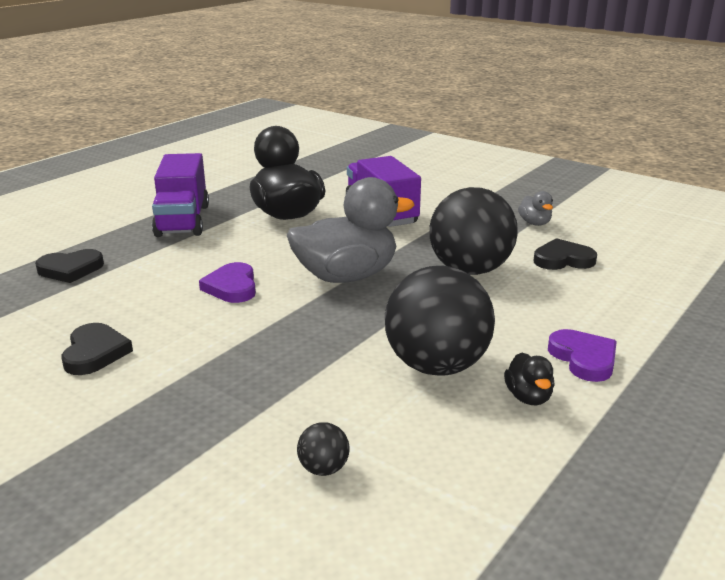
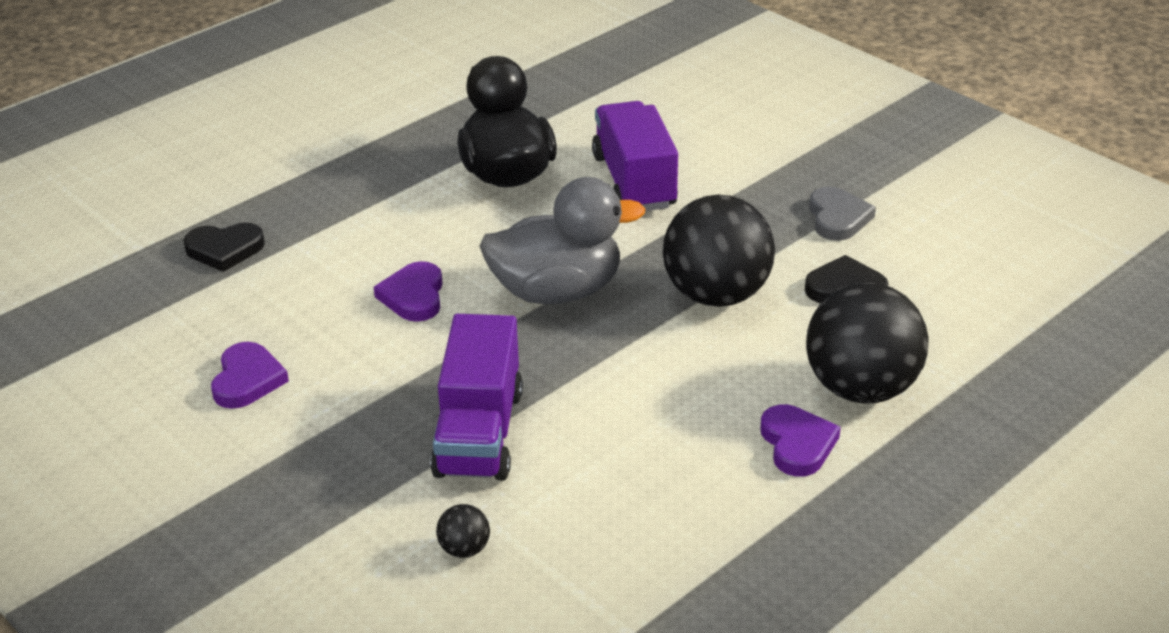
camera: 10 degrees right, 10 degrees up
black heart [62,323,133,375] -> purple heart [211,342,289,409]
purple truck [152,153,209,237] -> purple truck moved to [430,314,523,481]
black ball [385,266,495,376] -> black ball moved to [806,282,929,403]
black duck [504,352,555,405] -> none
grey duck [518,191,553,226] -> grey heart [809,186,876,241]

